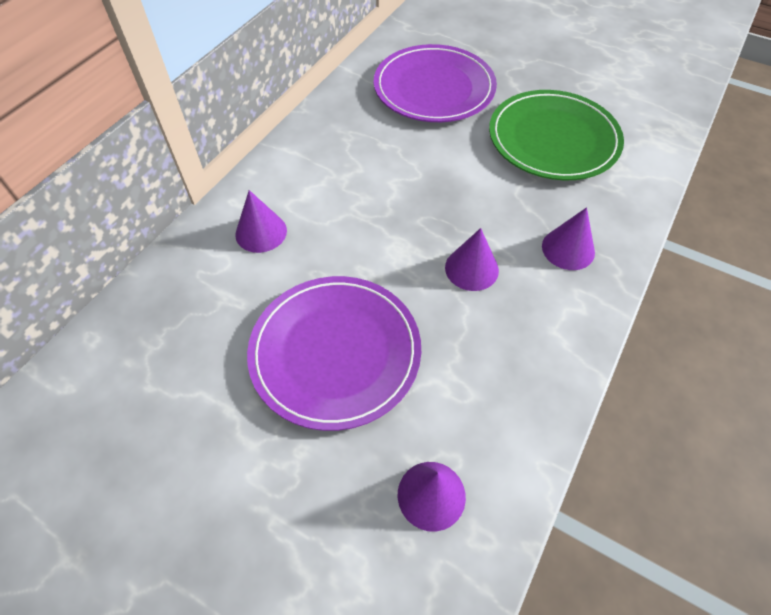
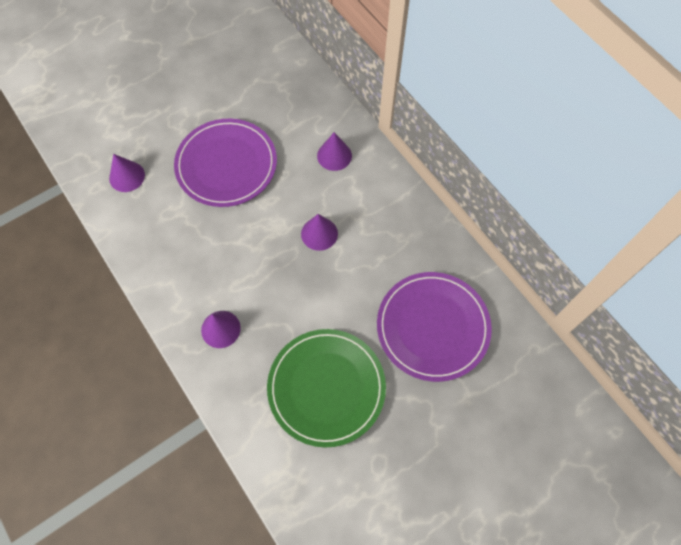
camera: 115 degrees right, 10 degrees up
purple cone [445,228,499,291] -> purple cone moved to [301,214,338,251]

